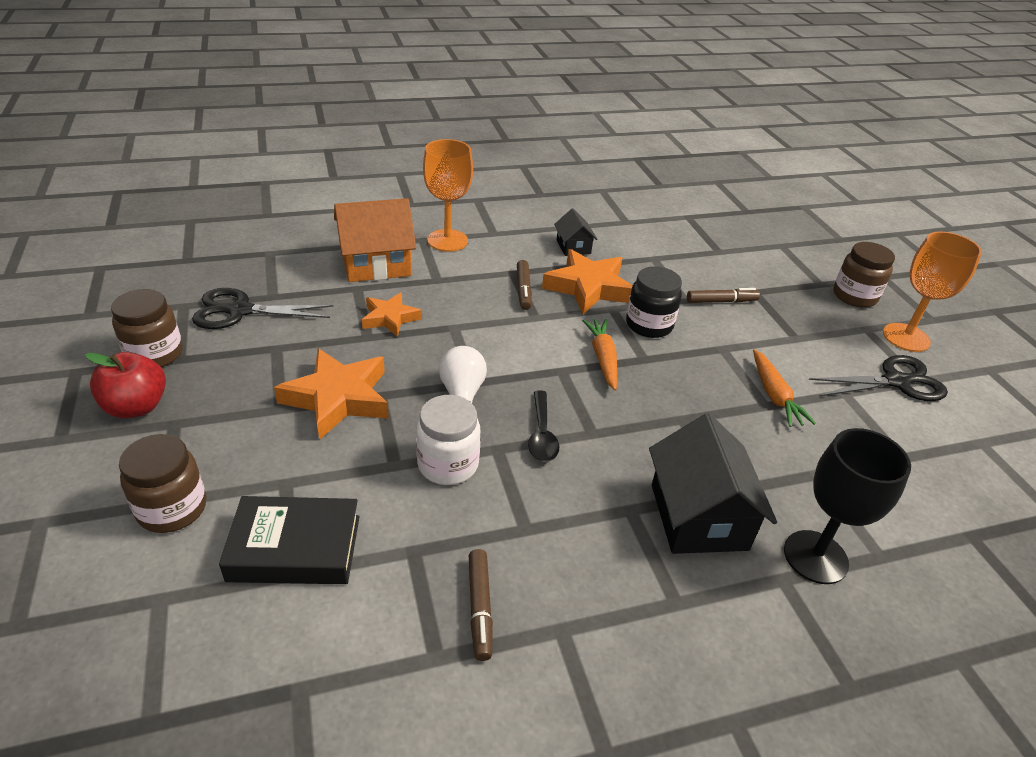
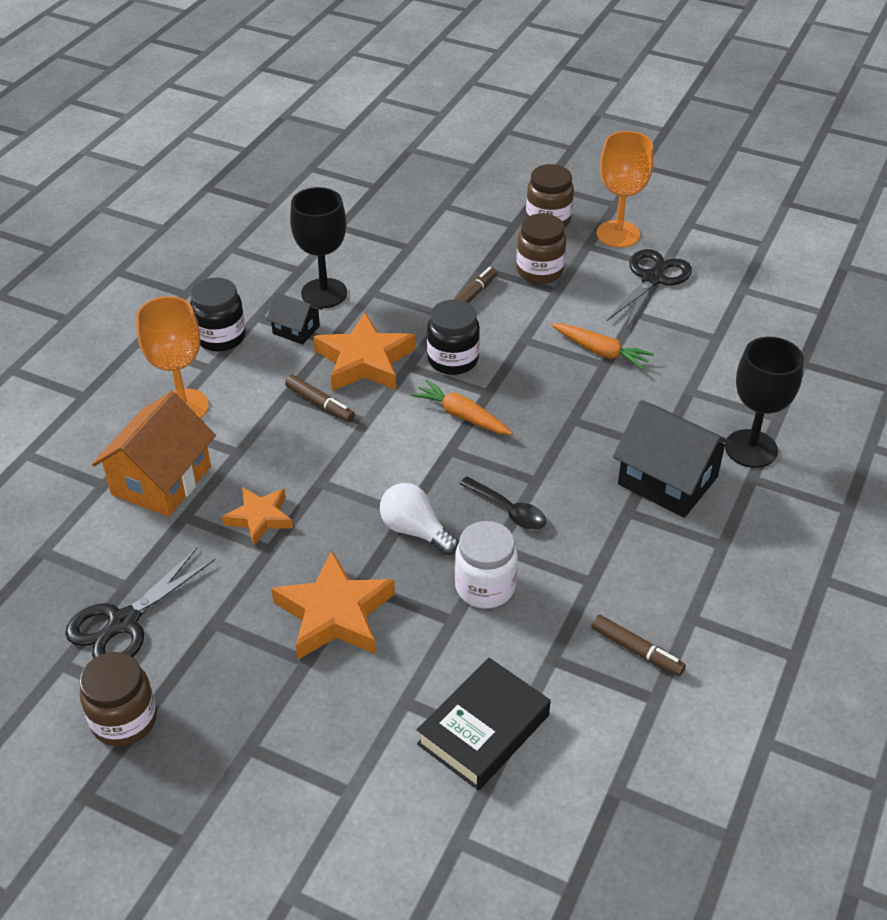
camera: 45 degrees left, 5 degrees up
red apple [85,352,166,418] -> none
brown jar [119,434,206,533] -> brown jar moved to [516,213,566,284]
none -> black jar [190,278,246,351]
none -> black goblet [290,187,347,308]

